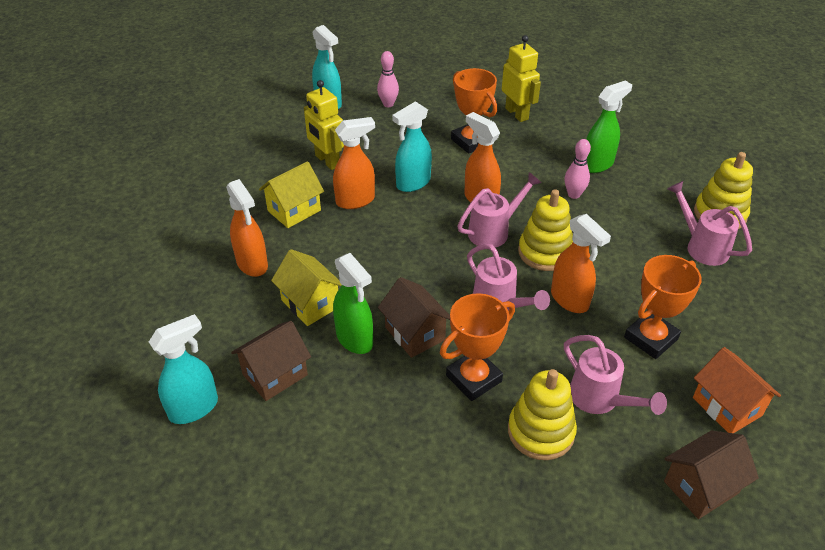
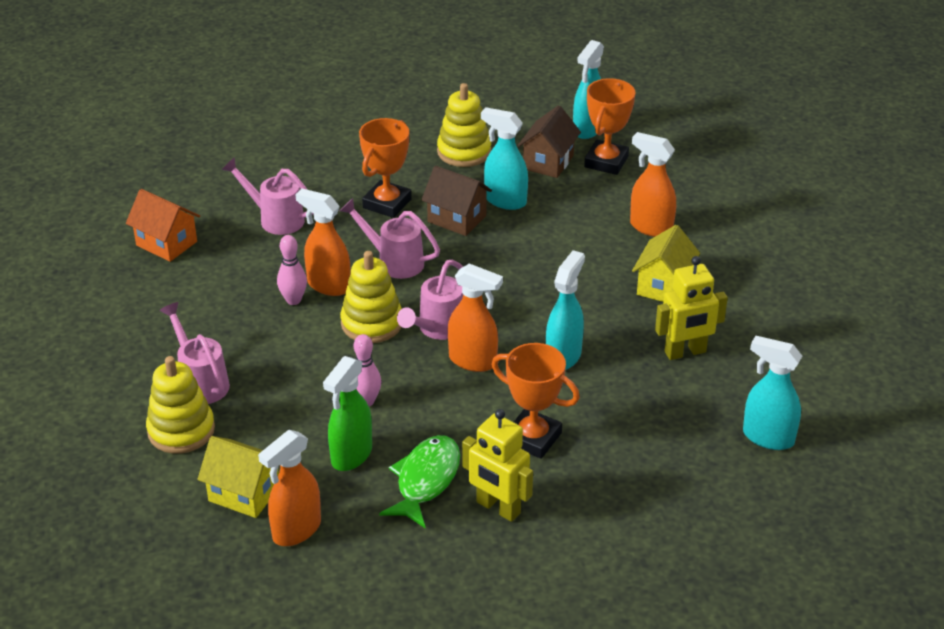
camera: 155 degrees right, 5 degrees down
yellow house [271,249,342,326] -> yellow house moved to [198,436,279,518]
yellow robot [304,80,344,170] -> yellow robot turned 135 degrees clockwise [655,256,728,360]
orange spray bottle [333,117,375,209] -> orange spray bottle moved to [258,430,321,546]
green spray bottle [333,253,373,354] -> turquoise spray bottle [481,107,528,210]
pink bowling pin [377,51,399,107] -> pink bowling pin moved to [277,235,307,305]
yellow stacking toy [508,369,577,460] -> yellow stacking toy moved to [437,83,491,167]
orange trophy [624,255,702,359] -> orange trophy moved to [584,78,635,175]
brown house [664,431,759,519] -> none
pink watering can [667,181,752,266] -> pink watering can turned 150 degrees counterclockwise [159,302,230,404]
none -> green fish [379,435,460,528]

